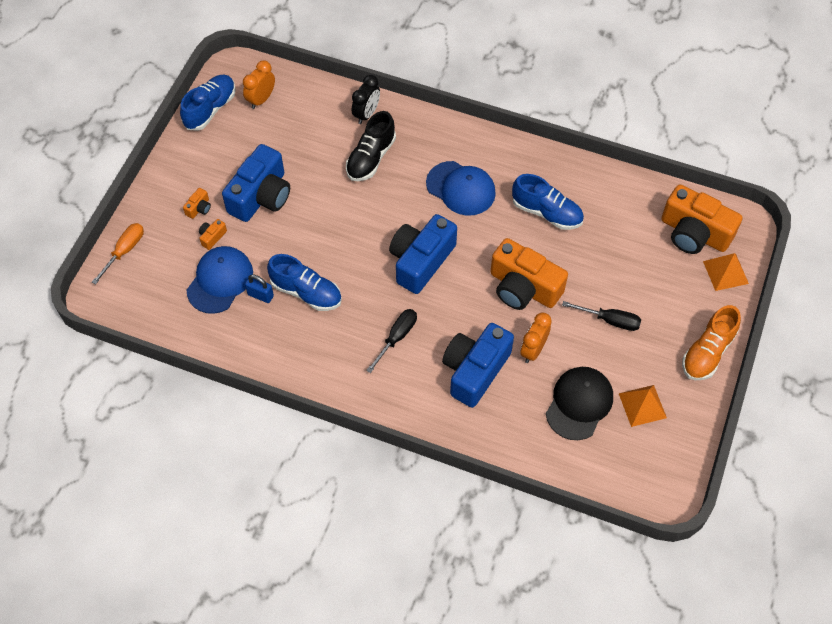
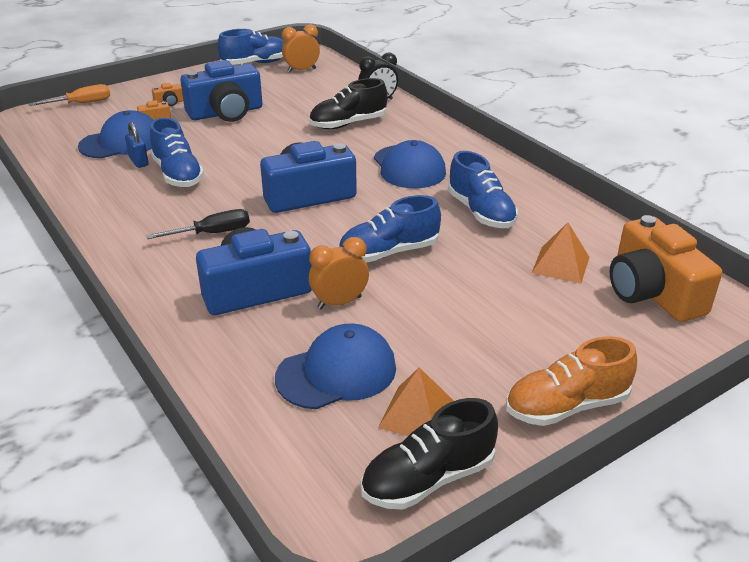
camera: 35 degrees right, 25 degrees down
orange camera [491,238,568,310] -> blue shoe [339,195,441,263]
black cap [546,367,613,440] -> blue cap [275,323,396,409]
black screwdriver [562,301,641,331] -> none
orange pyramid [703,253,749,291] -> orange pyramid moved to [532,222,589,284]
none -> black shoe [361,398,498,510]

